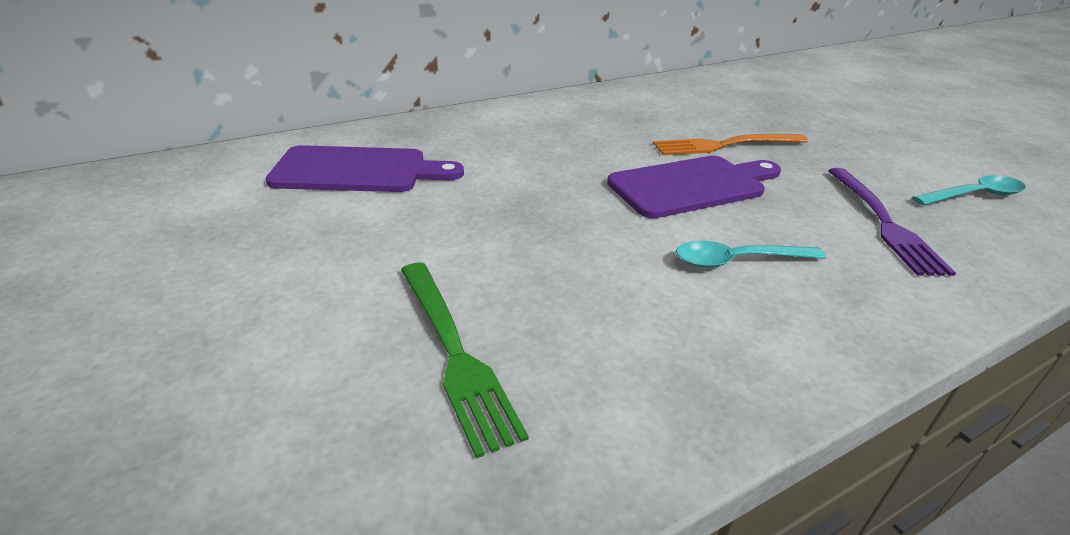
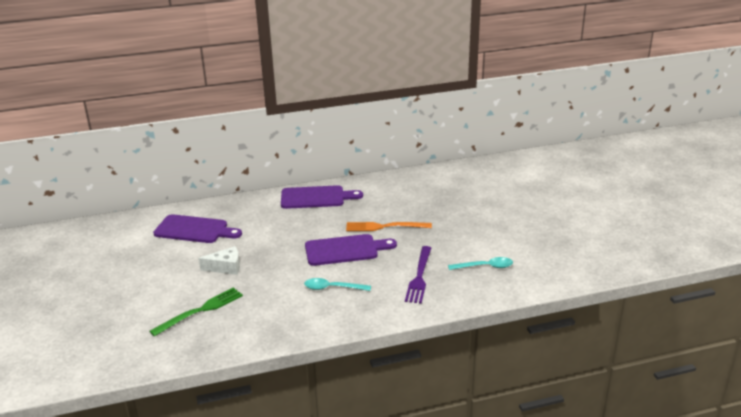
camera: 15 degrees right, 5 degrees down
green fork [401,263,529,458] -> green fork turned 120 degrees counterclockwise [150,287,243,337]
none -> white cheese [198,246,240,275]
none -> purple cutting board [281,185,363,209]

